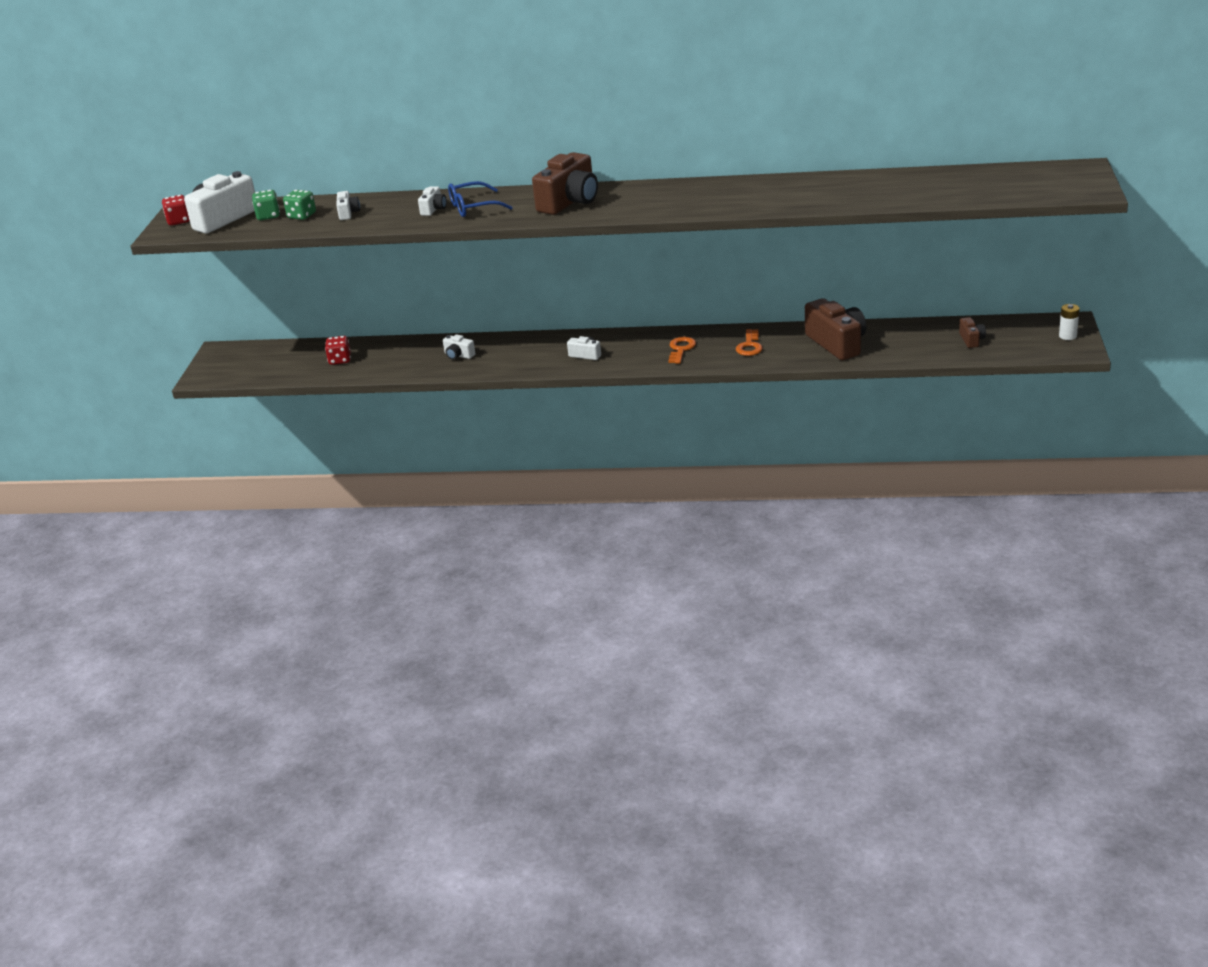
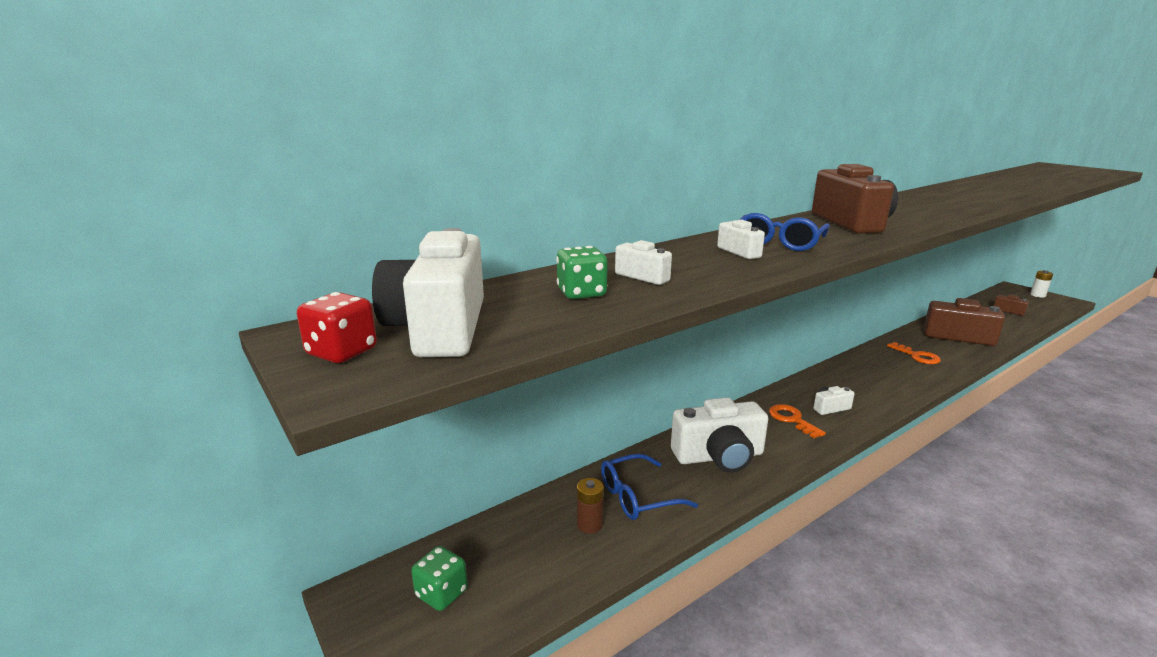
camera: 45 degrees left, 10 degrees down
green dice [252,190,280,220] -> green dice moved to [411,546,468,611]
red dice [325,336,351,365] -> brown battery [577,478,604,534]
white camera [443,334,475,360] -> white camera [671,397,768,473], size x2.10
orange key [668,337,696,364] -> orange key moved to [769,404,826,438]
none -> blue glasses [601,454,698,520]

